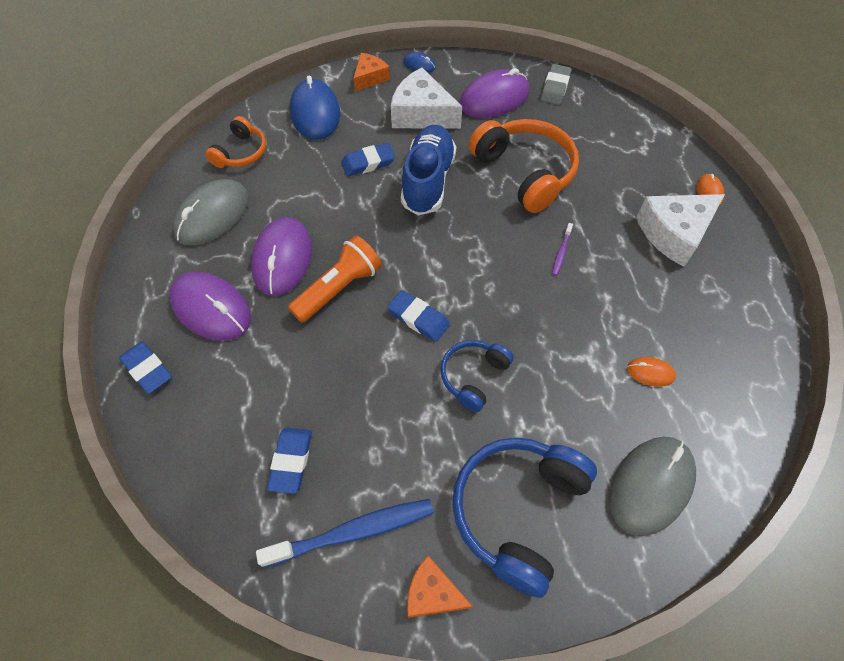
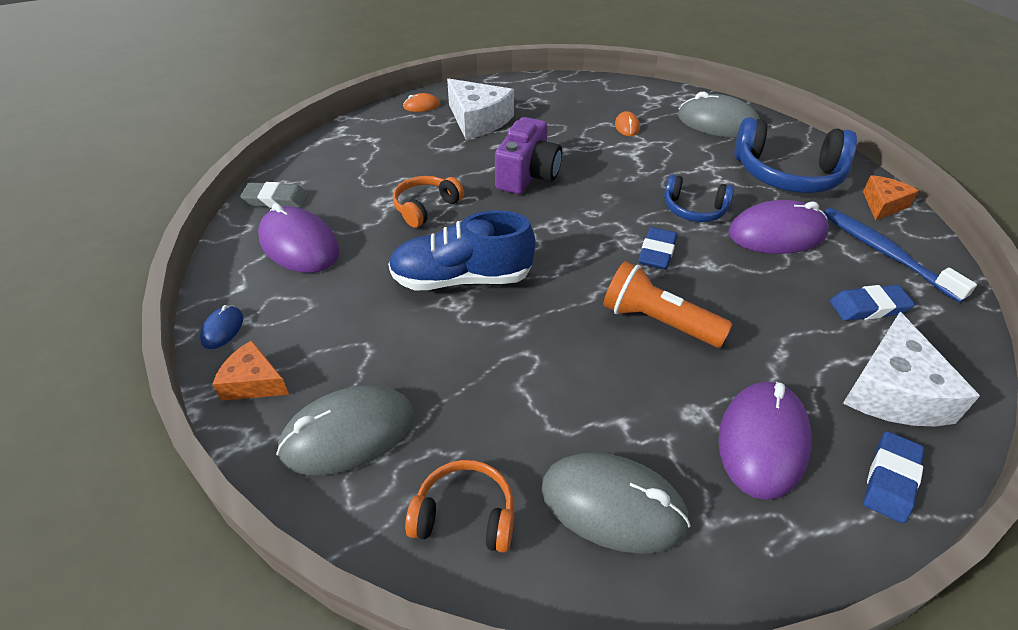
camera: 105 degrees left, 15 degrees down
purple mouse [251,217,312,296] -> purple mouse moved to [728,200,829,254]
blue mouse [290,75,340,140] -> grey mouse [276,385,414,475]
blue eraser [341,143,395,177] -> none
white cheese [391,68,462,129] -> white cheese moved to [843,312,980,427]
orange cheese [407,556,472,618] -> orange cheese turned 150 degrees counterclockwise [863,175,919,221]
orange headphones [469,119,579,213] -> orange headphones [393,176,464,228], size x0.56
purple toothbrush [552,223,573,276] -> purple camera [495,117,562,194]

